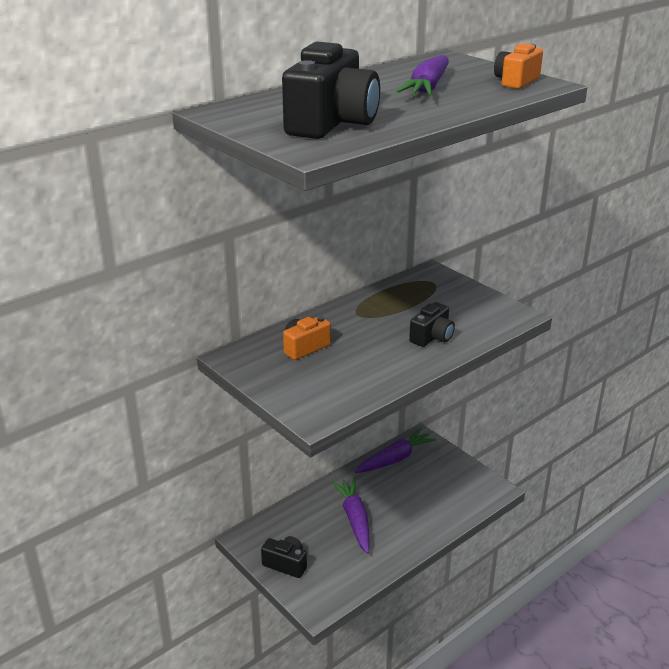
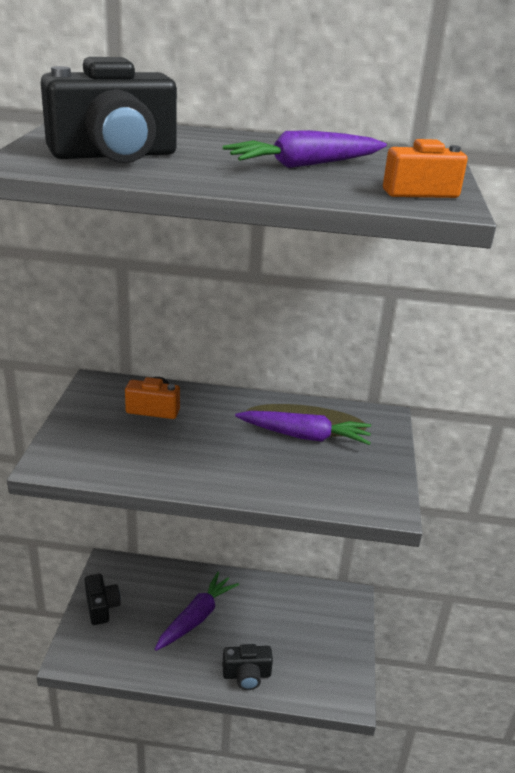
camera: 45 degrees right, 0 degrees up
purple carrot [355,428,436,473] -> purple carrot moved to [235,411,371,445]
black camera [409,302,455,347] -> black camera moved to [223,644,273,690]

